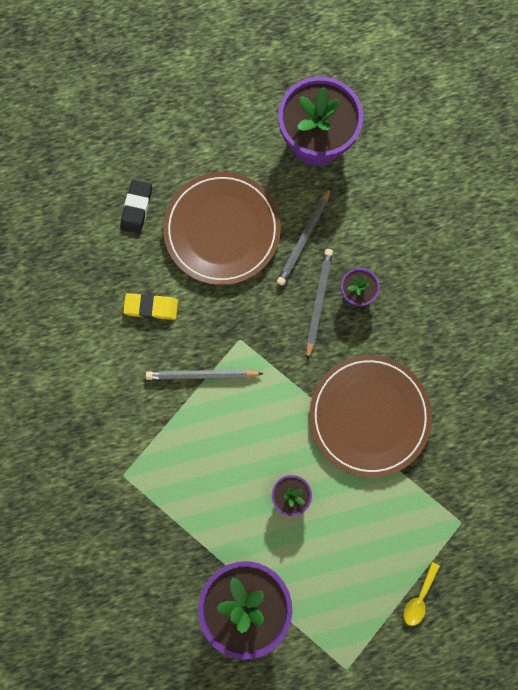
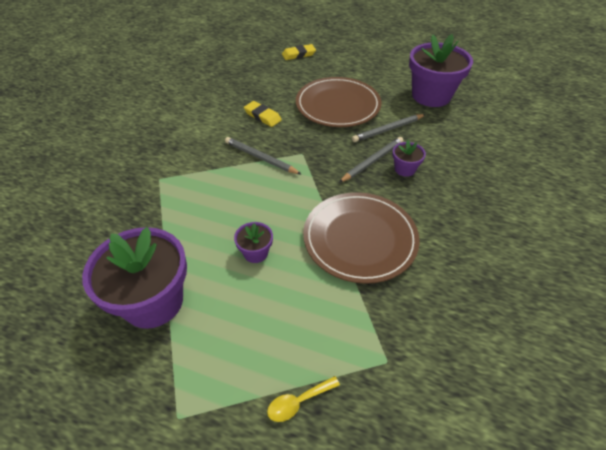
camera: 35 degrees right, 30 degrees down
black eraser [121,180,152,233] -> none
none -> yellow eraser [282,44,316,60]

